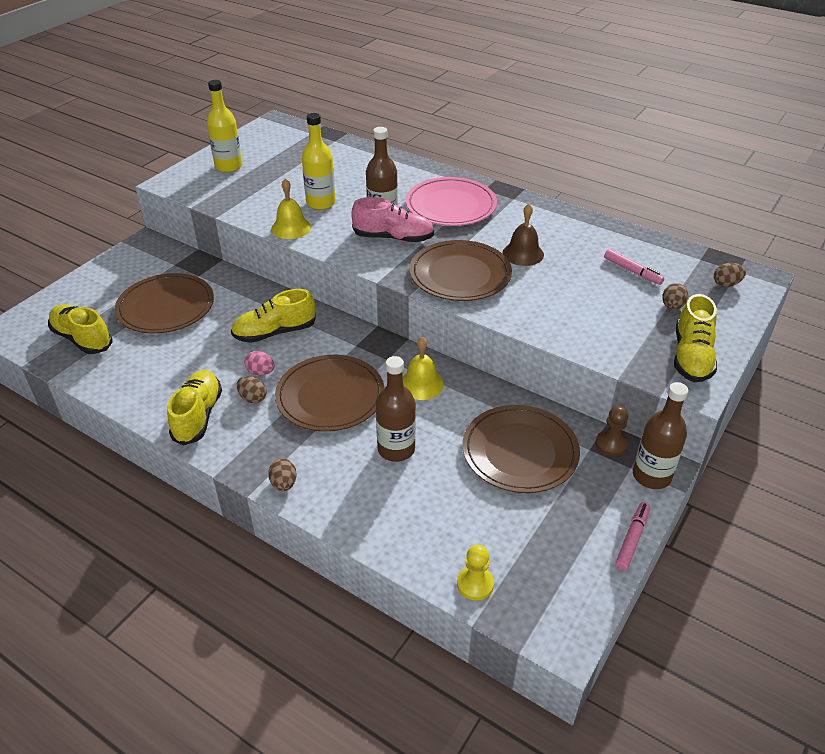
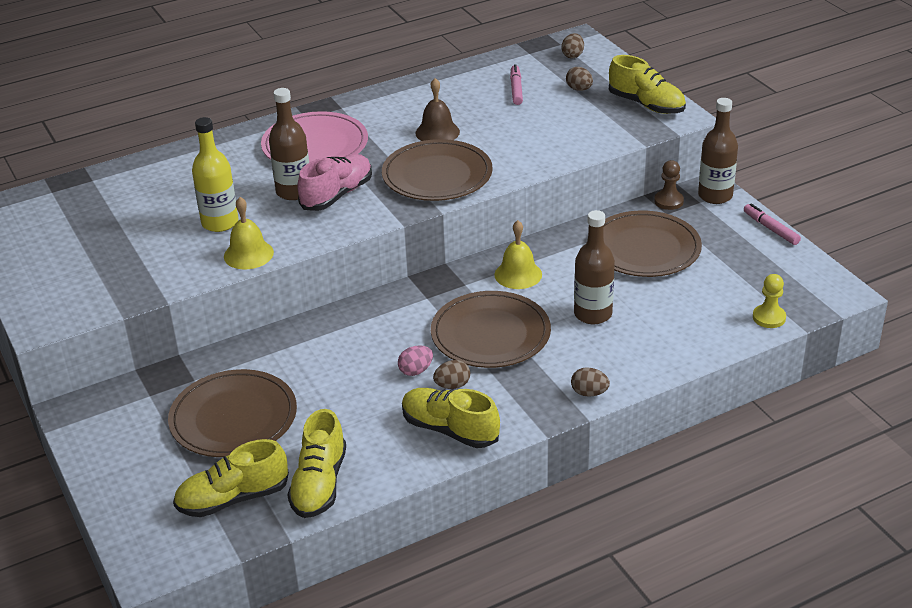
camera: 60 degrees left, 5 degrees down
yellow bottle [207,80,243,173] -> none
yellow shoe [231,289,316,343] -> yellow shoe moved to [287,409,346,518]
pink marker [604,249,664,285] -> pink marker turned 75 degrees counterclockwise [510,64,523,105]

